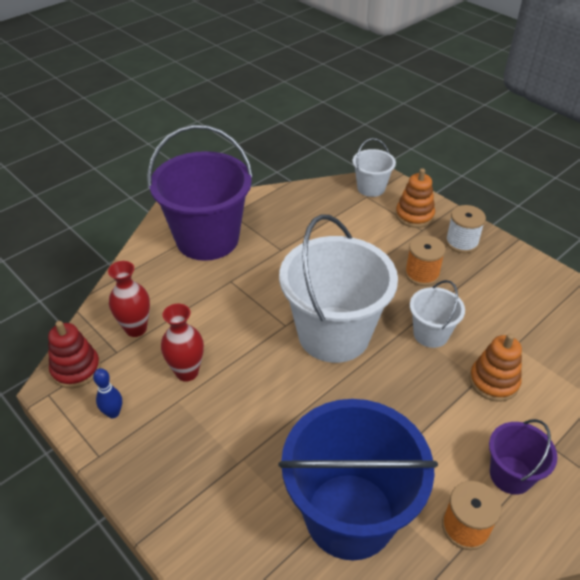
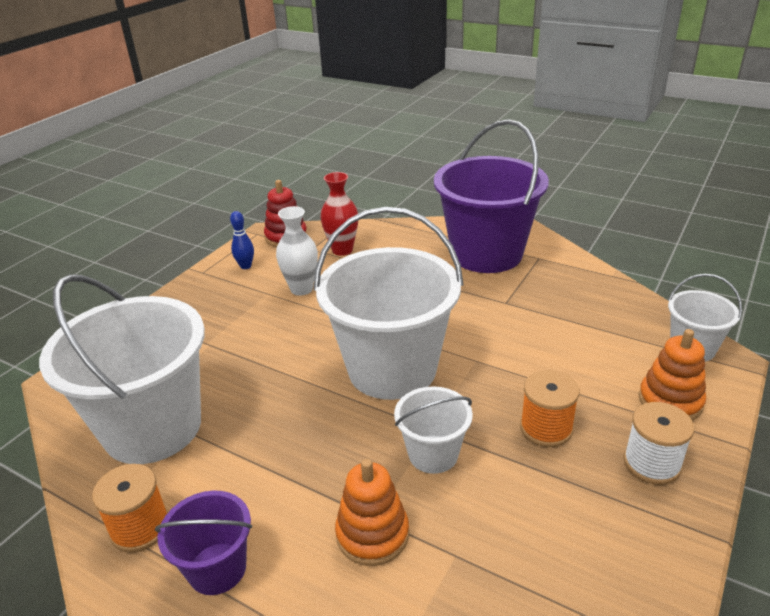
camera: 75 degrees right, 10 degrees down
red vase [161,304,204,382] -> white vase [276,206,318,296]
blue bucket [278,399,438,560] -> white bucket [39,274,205,464]

